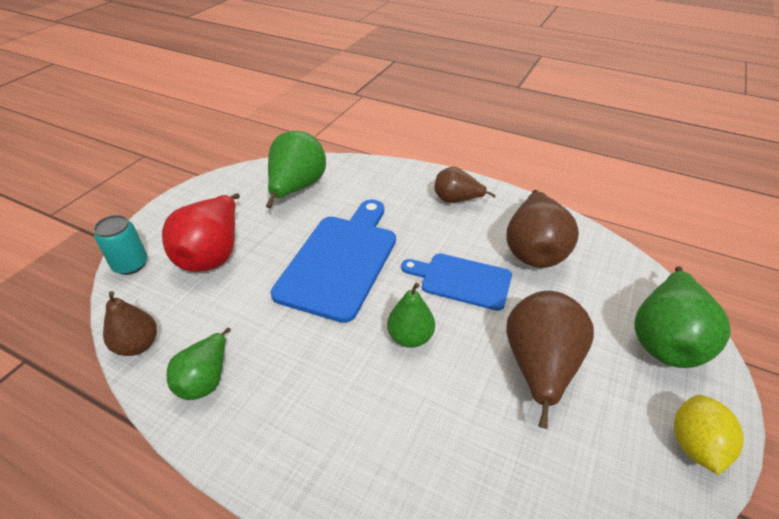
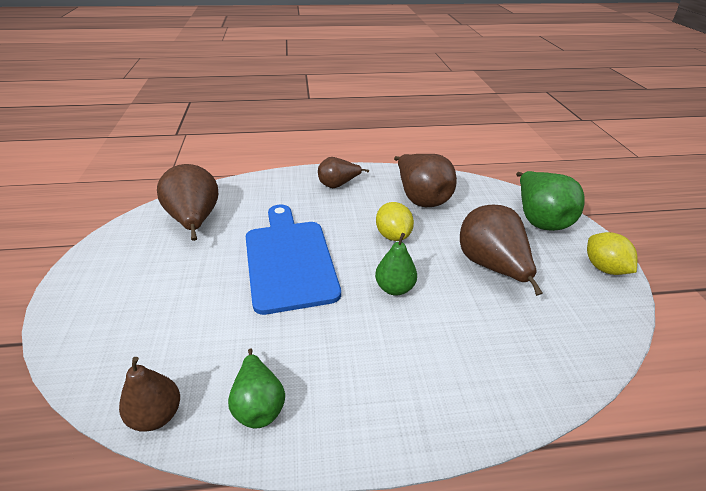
camera: 35 degrees left, 5 degrees down
turquoise can [94,215,148,275] -> none
red pear [162,193,240,272] -> none
green pear [266,131,326,208] -> brown pear [157,164,218,241]
blue cutting board [401,253,512,311] -> yellow lemon [376,202,414,241]

